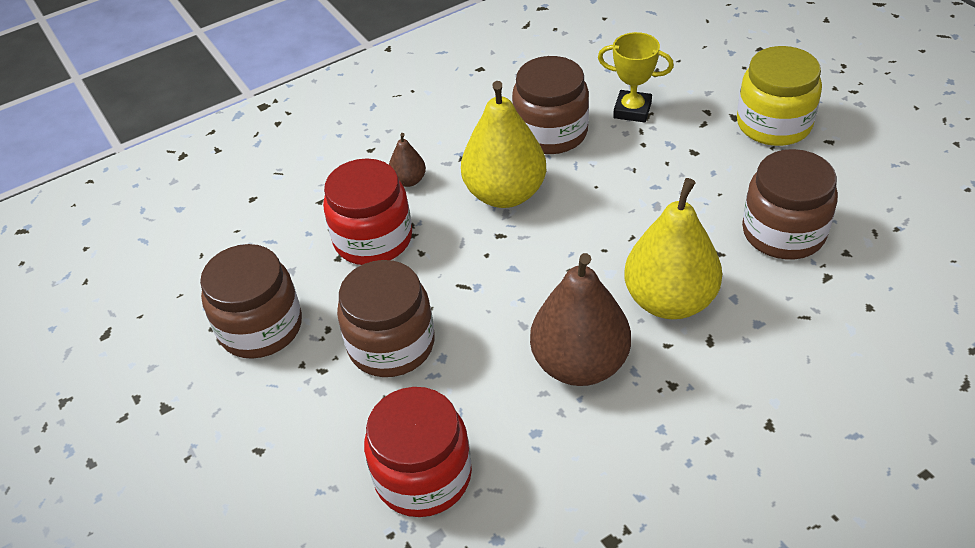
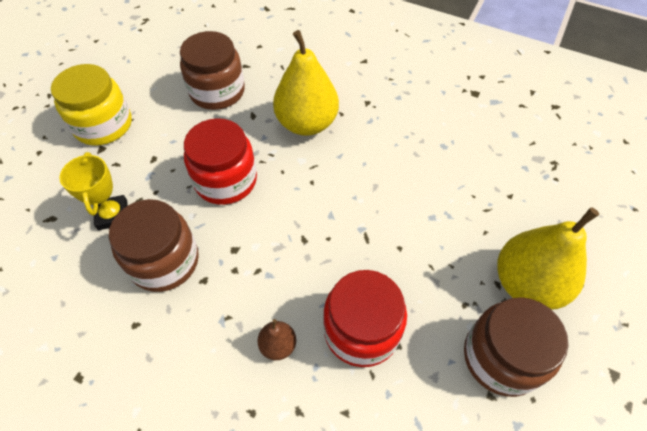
camera: 125 degrees left, 10 degrees up
brown jar [337,260,435,377] -> none
red jar [364,387,472,517] -> red jar moved to [184,118,257,205]
yellow pear [461,81,546,208] -> yellow pear moved to [497,207,599,310]
brown pear [530,253,631,386] -> none

